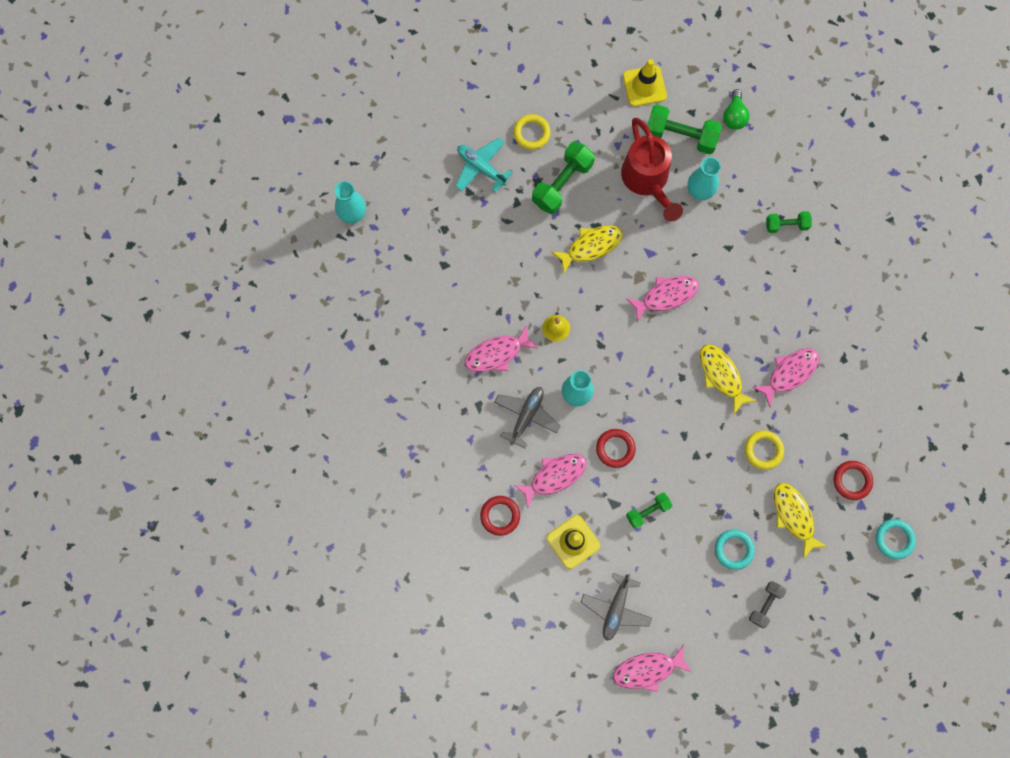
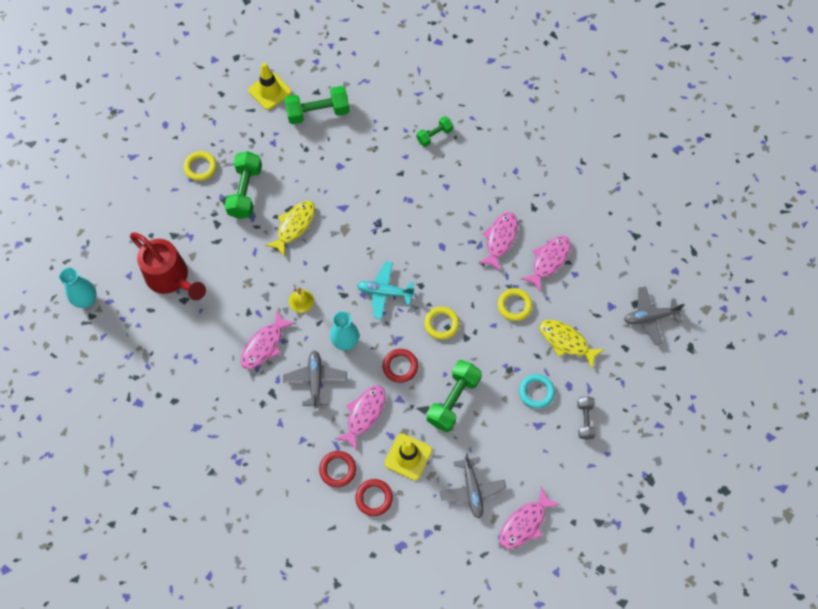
camera: 30 degrees left, 10 degrees down
turquoise plane [456,138,513,192] -> turquoise plane moved to [357,261,415,319]
red watering can [621,118,683,222] -> red watering can moved to [130,232,206,300]
pink fish [626,276,699,322] -> pink fish moved to [521,236,571,292]
green dumbbell [626,492,673,529] -> green dumbbell [427,360,482,432], size x1.71
turquoise vase [687,157,721,200] -> none
yellow fish [700,344,756,414] -> none
green light bulb [723,89,750,130] -> none
red ring [833,461,873,500] -> red ring moved to [355,479,393,516]
turquoise ring [875,519,916,559] -> grey plane [624,286,685,345]
none -> yellow ring [424,306,459,340]

